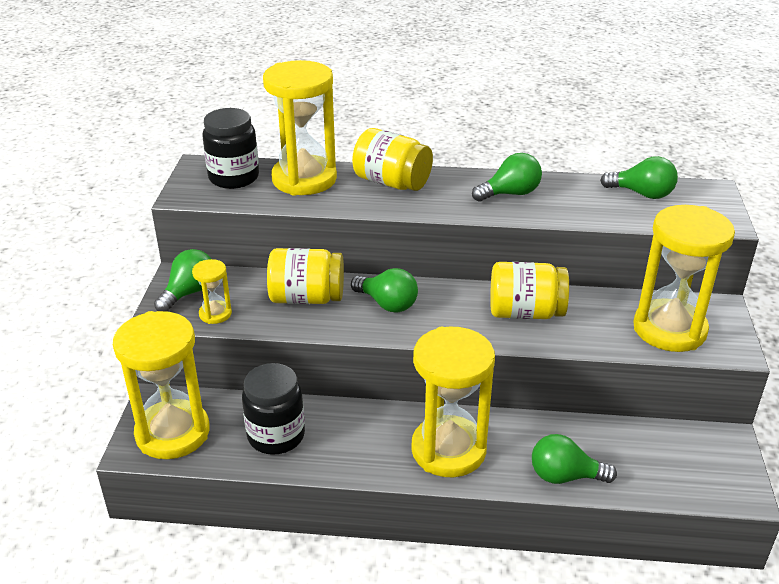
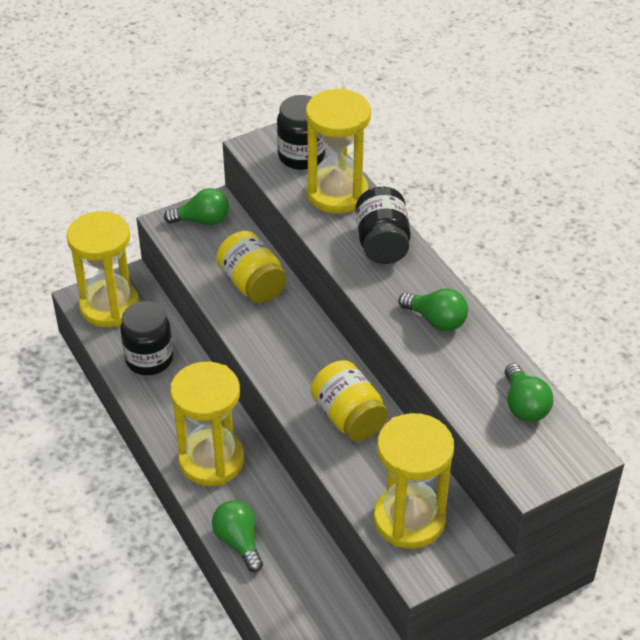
camera: 55 degrees right, 10 degrees up
yellow hourglass [192,259,232,324] -> none
green light bulb [351,268,418,313] -> none
yellow jar [352,128,433,191] -> black jar [356,187,411,264]

